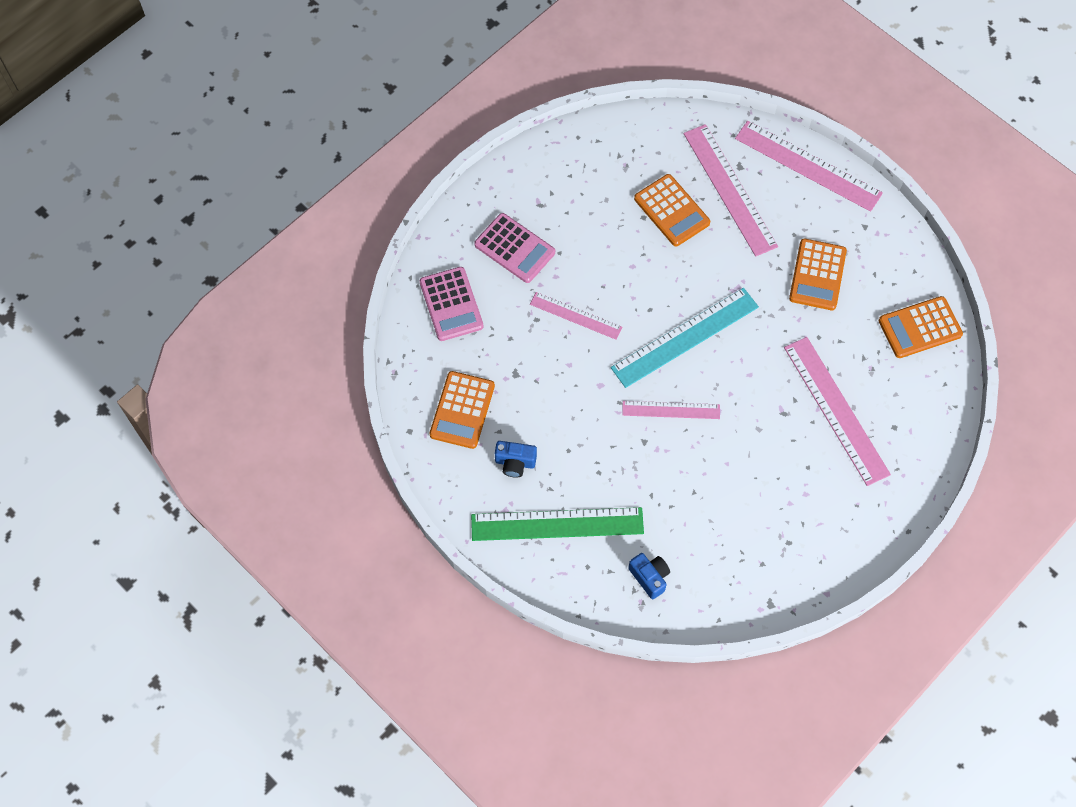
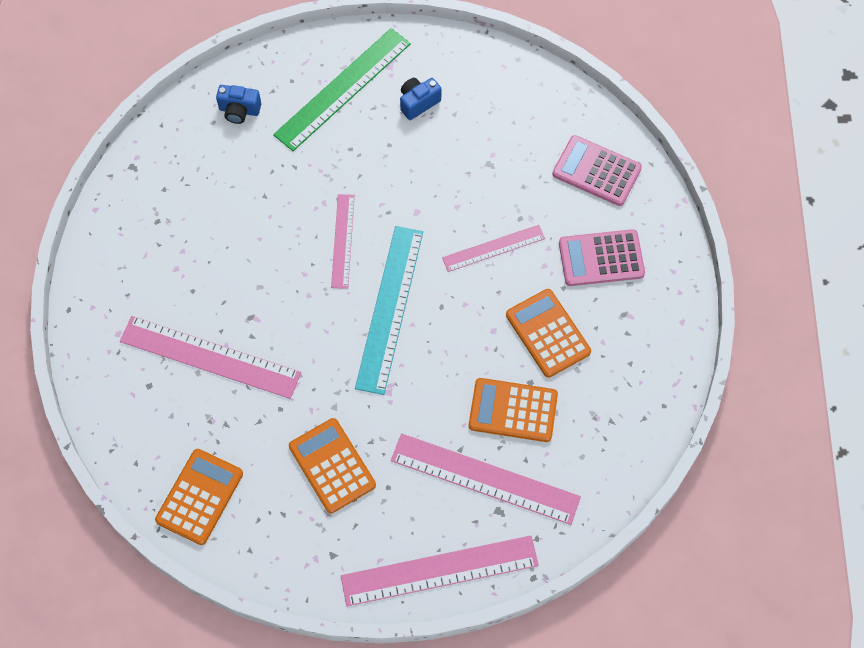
camera: 135 degrees right, 0 degrees up
orange calculator [429,371,495,449] -> orange calculator moved to [506,289,591,378]
pink ruler [622,401,720,419] -> pink ruler turned 45 degrees counterclockwise [331,194,355,289]

